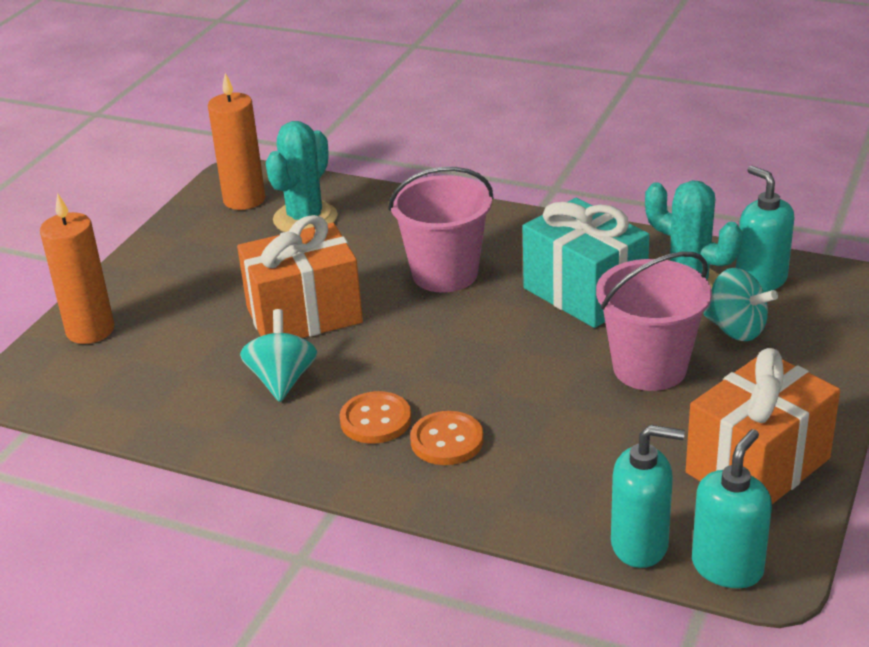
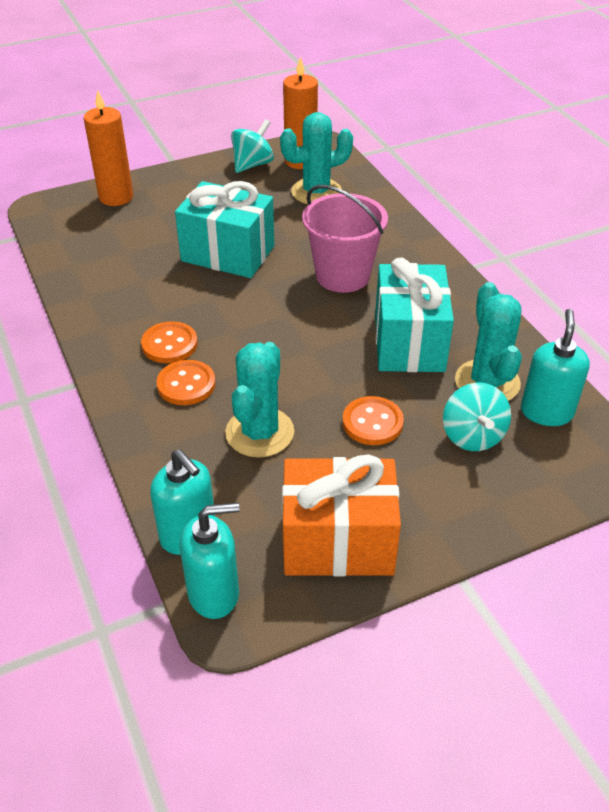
camera: 40 degrees right, 10 degrees up
orange gift [237,215,363,338] -> turquoise gift [175,181,274,278]
turquoise spinning top [240,309,317,402] -> turquoise spinning top moved to [231,119,274,173]
pink bucket [596,252,712,391] -> orange button [342,396,404,445]
none -> turquoise cactus [225,342,294,458]

